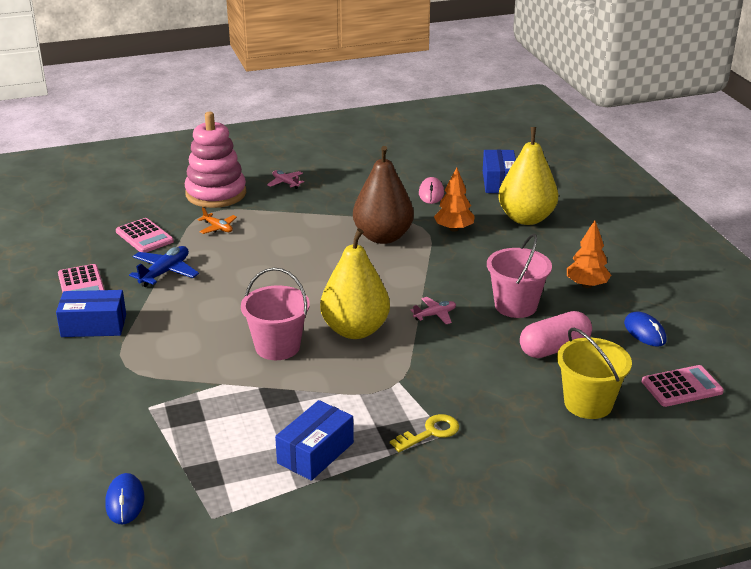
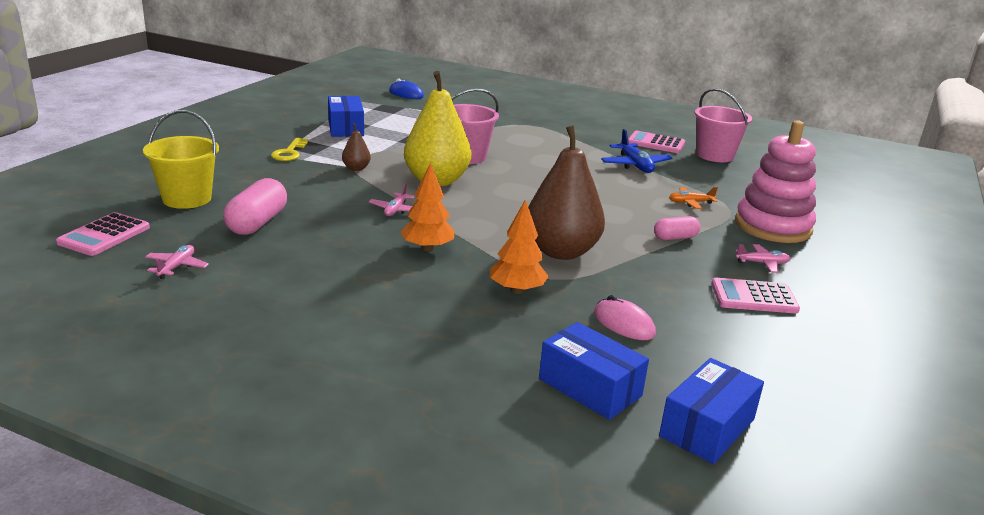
camera: 130 degrees right, 5 degrees down
blue box [56,290,126,337] -> blue box moved to [659,358,764,464]
pink calculator [116,218,174,253] -> pink calculator moved to [711,278,800,314]
pink bucket [487,233,552,318] -> pink bucket moved to [694,88,752,162]
yellow pear [498,127,558,225] -> none
orange tree [567,220,611,288] -> orange tree moved to [401,162,455,251]
blue mouse [624,311,667,347] -> pink plane [145,245,209,279]
none -> brown pear [342,123,371,171]
none -> pink capsule [654,216,700,240]

